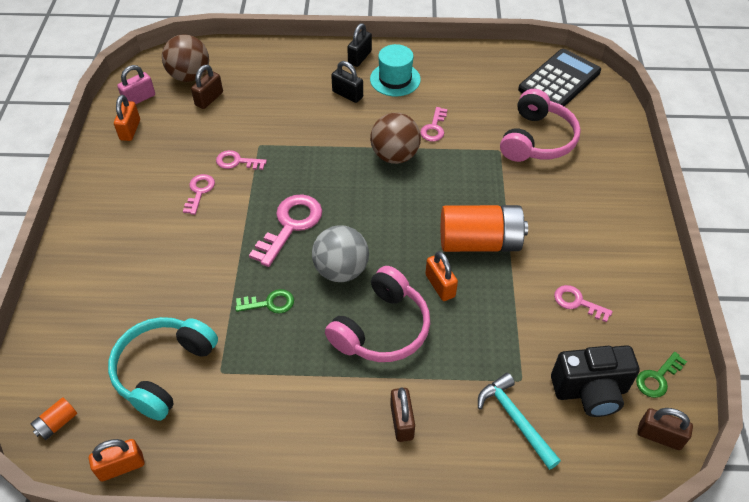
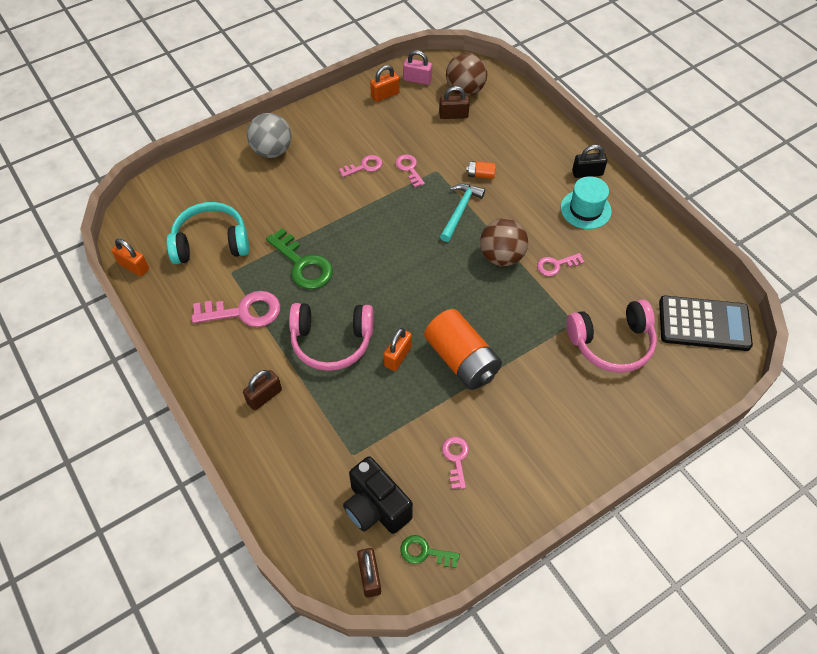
camera: 55 degrees right, 5 degrees up
orange battery [31,397,77,440] -> orange battery moved to [466,161,496,179]
green key [235,289,294,314] -> green key [266,228,333,289], size x1.75
pink key [249,194,322,267] -> pink key moved to [192,291,281,327]
grey ball [312,225,369,282] -> grey ball moved to [247,113,292,158]
black padlock [331,61,363,103] -> none
turquoise hammer [478,373,561,470] -> turquoise hammer moved to [440,184,485,242]

